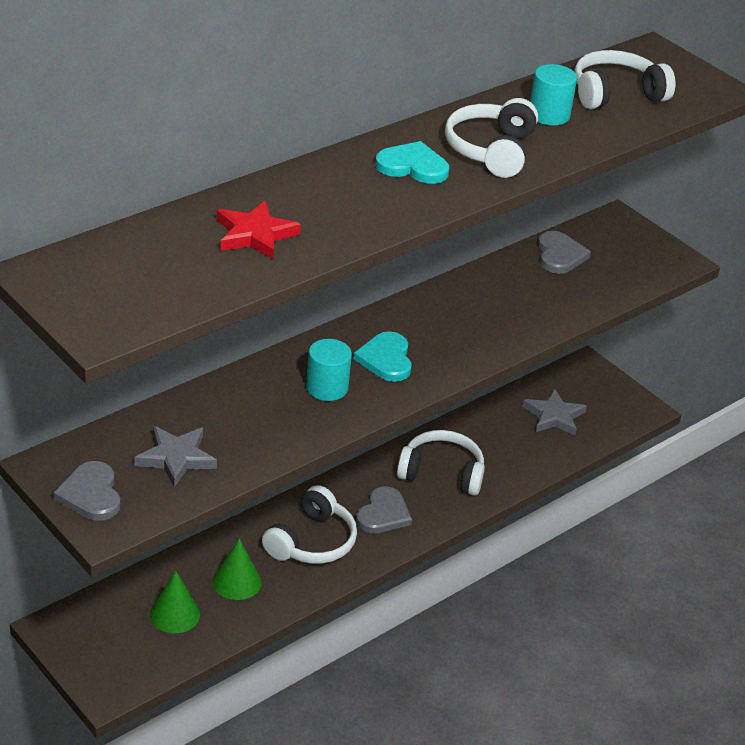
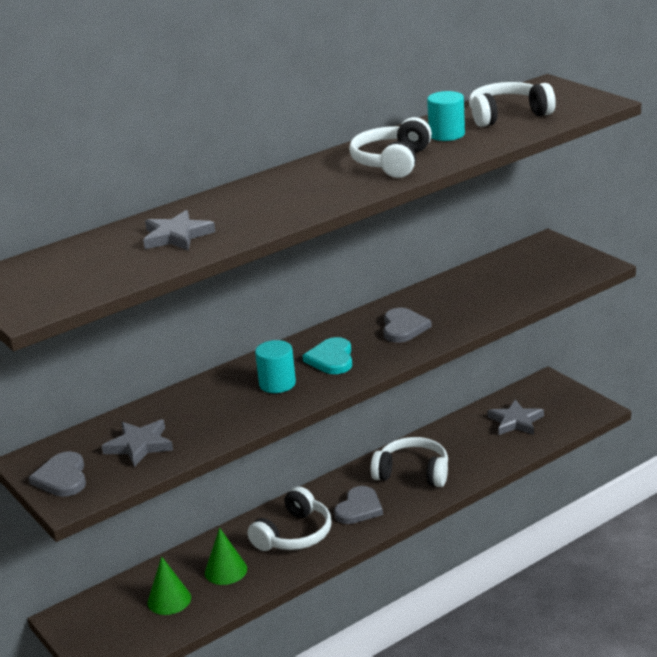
camera: 10 degrees right, 10 degrees down
red star [217,200,301,259] -> grey star [143,210,215,251]
turquoise heart [375,141,449,184] -> none
grey heart [538,231,591,274] -> grey heart moved to [383,308,432,343]

